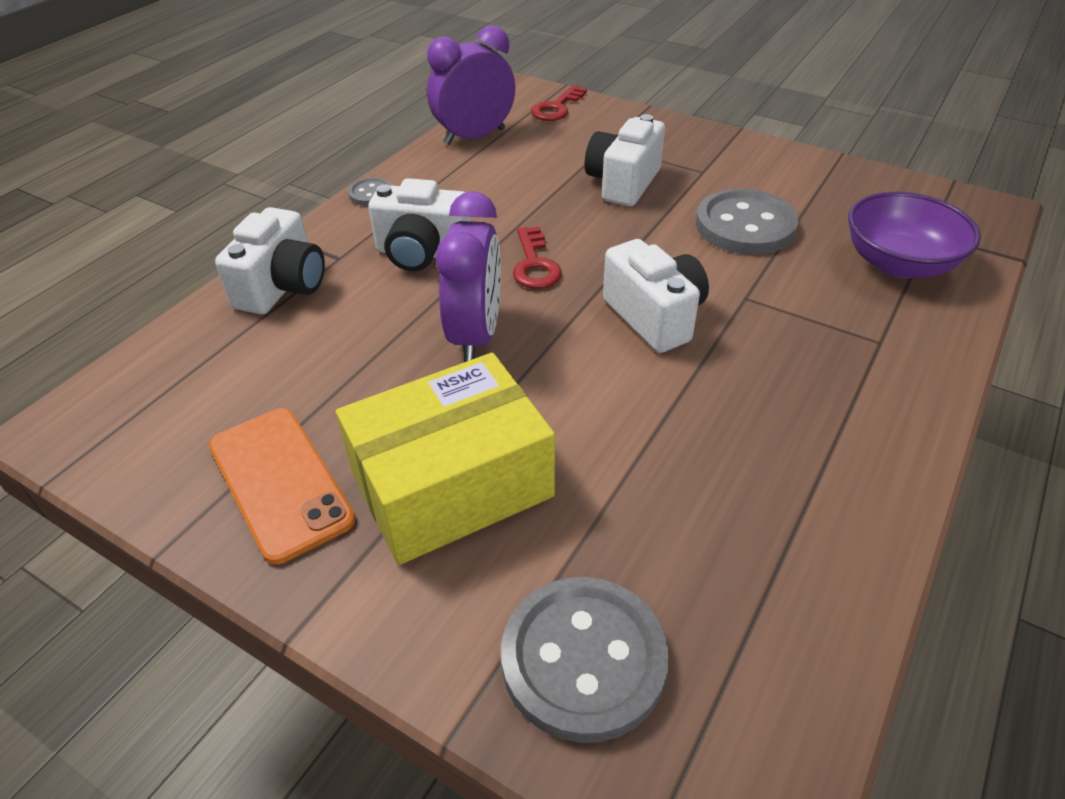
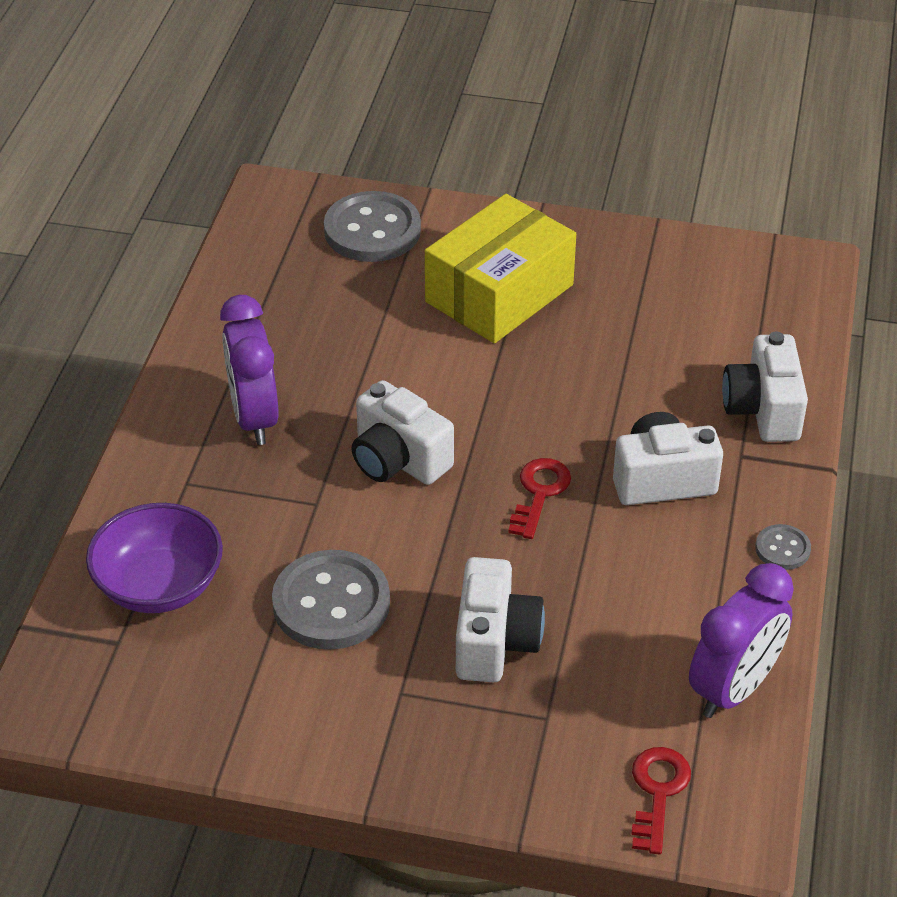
camera: 160 degrees right, 0 degrees up
orange phone [209,408,355,565] -> none
purple clock [436,191,501,362] -> purple clock moved to [220,295,279,445]
red key [513,226,562,289] -> red key turned 45 degrees clockwise [508,458,571,539]

